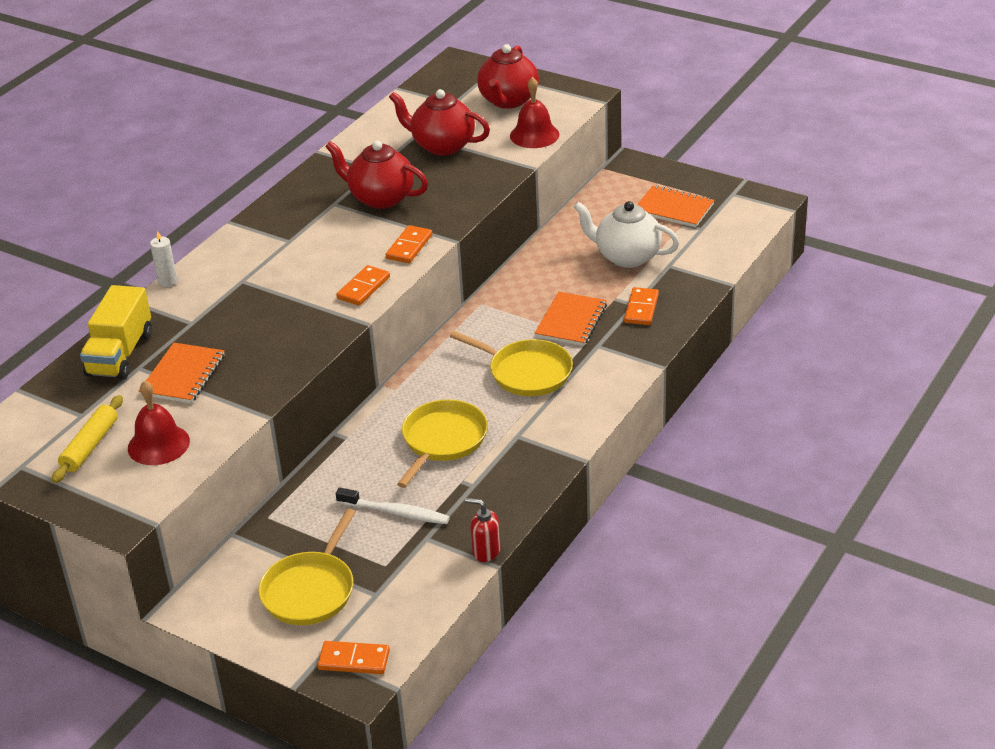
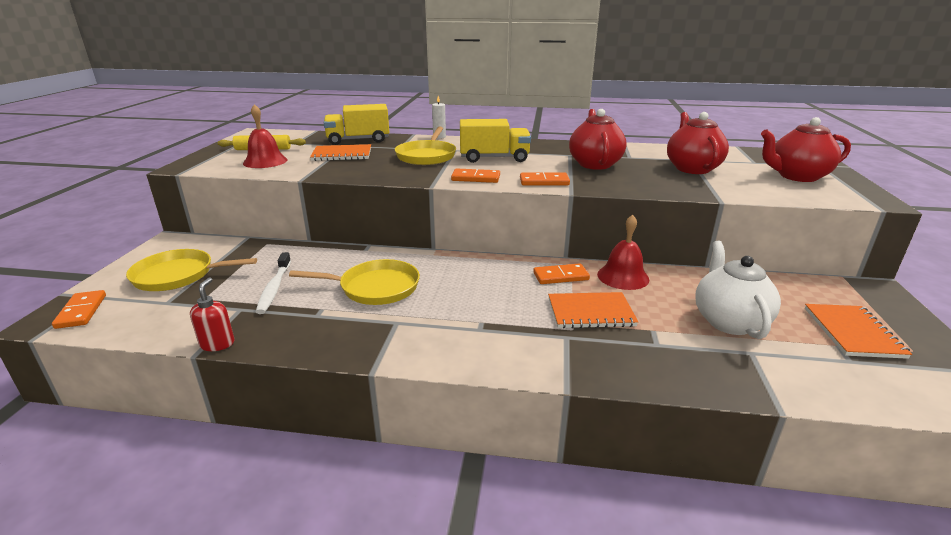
camera: 65 degrees right, 10 degrees down
yellow pan [450,331,573,396] -> yellow pan moved to [395,127,456,165]
red bell [510,77,559,148] -> red bell moved to [597,215,649,290]
orange domino [624,287,659,325] -> orange domino moved to [533,263,590,284]
none -> yellow truck [460,119,531,163]

